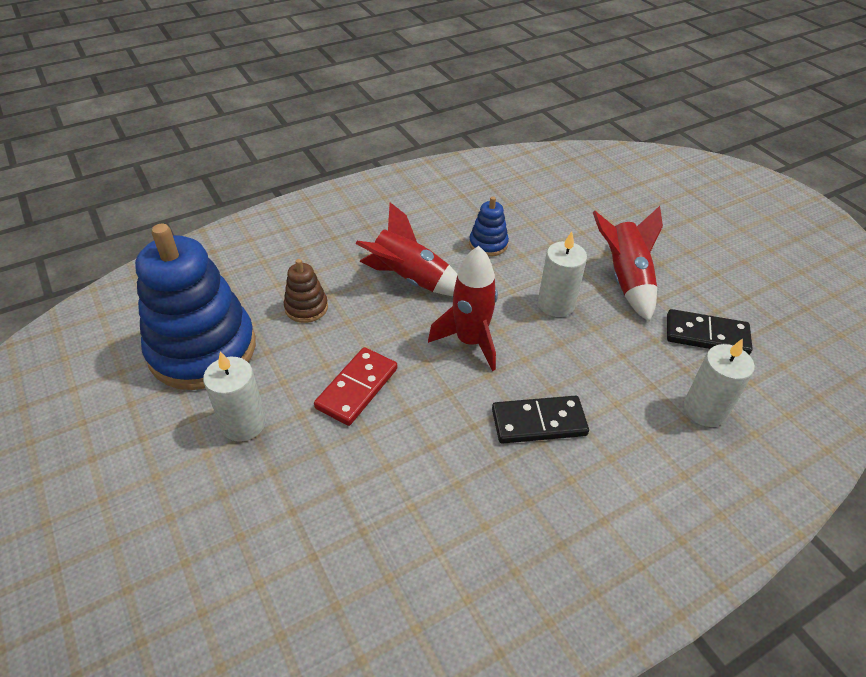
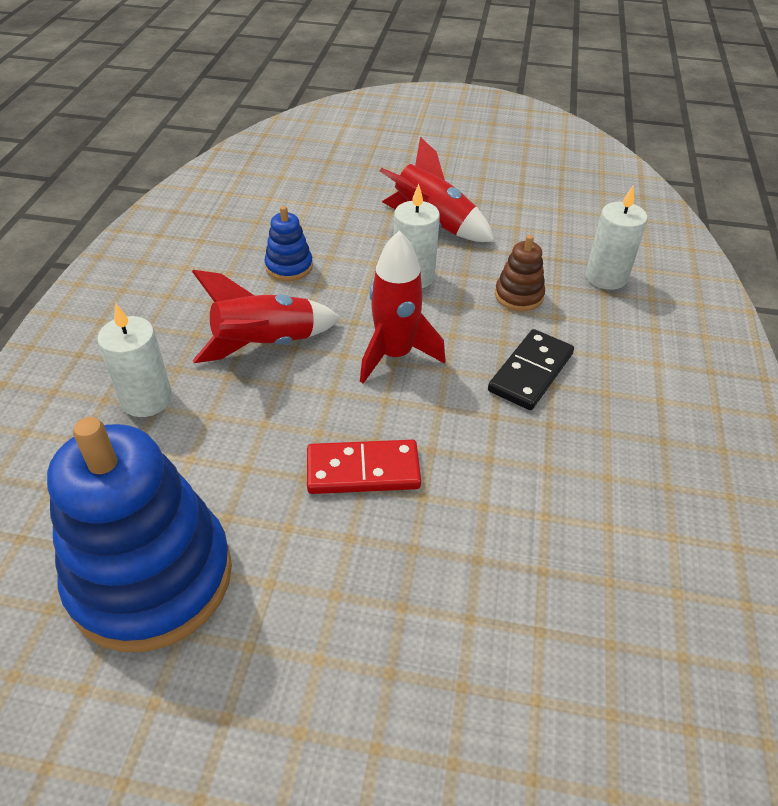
camera: 50 degrees left, 0 degrees up
white candle [203,351,266,442] -> white candle moved to [97,304,172,417]
brown stacking toy [284,259,328,323] -> brown stacking toy moved to [495,235,545,311]
red domino [314,347,397,426] -> red domino turned 75 degrees counterclockwise [307,440,421,494]
black domino [667,309,753,355] -> none

